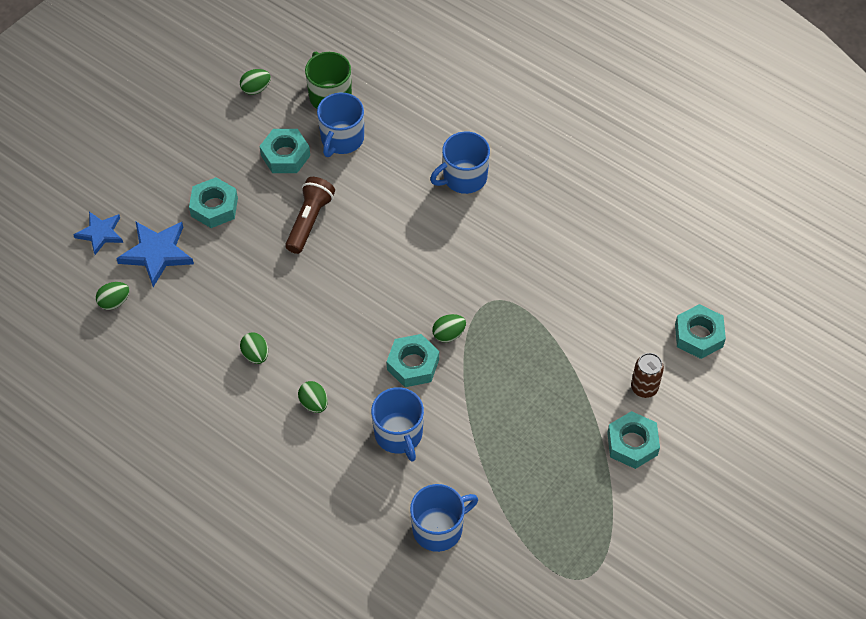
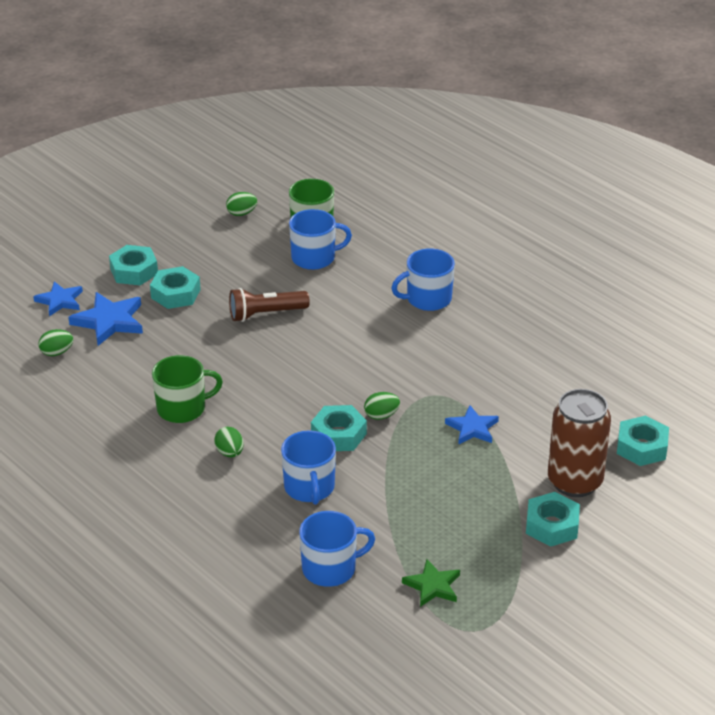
camera: 10 degrees right, 20 degrees down
green egg [240,333,268,364] -> green mug [152,355,223,423]
turquoise nut [260,129,310,173] -> turquoise nut moved to [109,245,158,285]
brown flashlight [285,177,335,254] -> brown flashlight turned 135 degrees counterclockwise [229,288,310,322]
blue mug [317,93,364,157] -> blue mug turned 135 degrees counterclockwise [289,209,352,270]
brown can [631,353,664,398] -> brown can [548,389,611,497], size x1.89
none -> green star [402,559,460,607]
none -> blue star [445,405,499,445]

